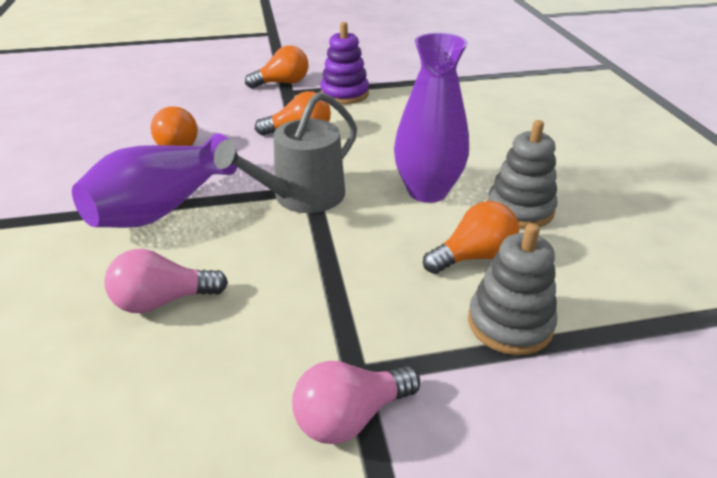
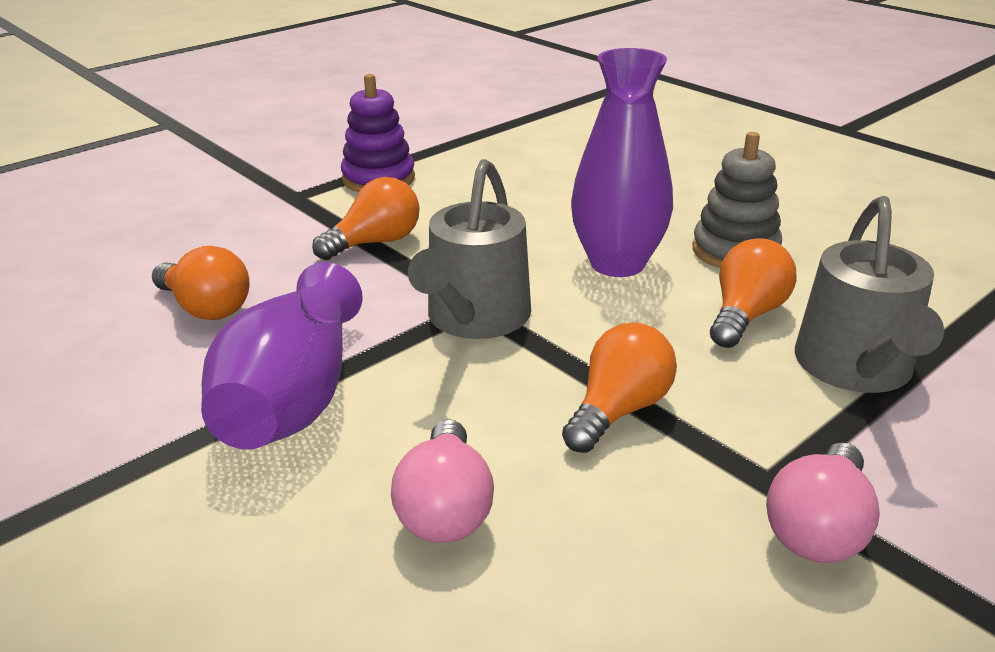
camera: 30 degrees left, 5 degrees down
pink light bulb [104,249,228,313] -> pink light bulb turned 45 degrees counterclockwise [391,419,494,543]
orange light bulb [245,46,308,89] -> orange light bulb moved to [562,322,677,453]
grey stacking toy [468,223,557,355] -> grey watering can [795,196,944,393]

